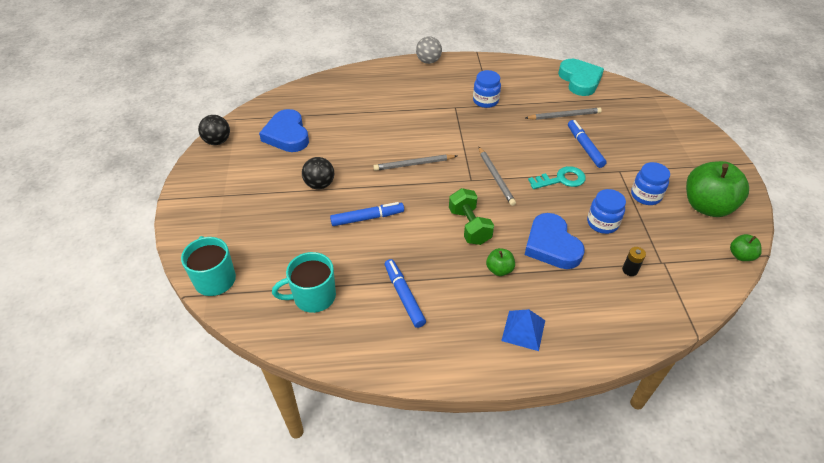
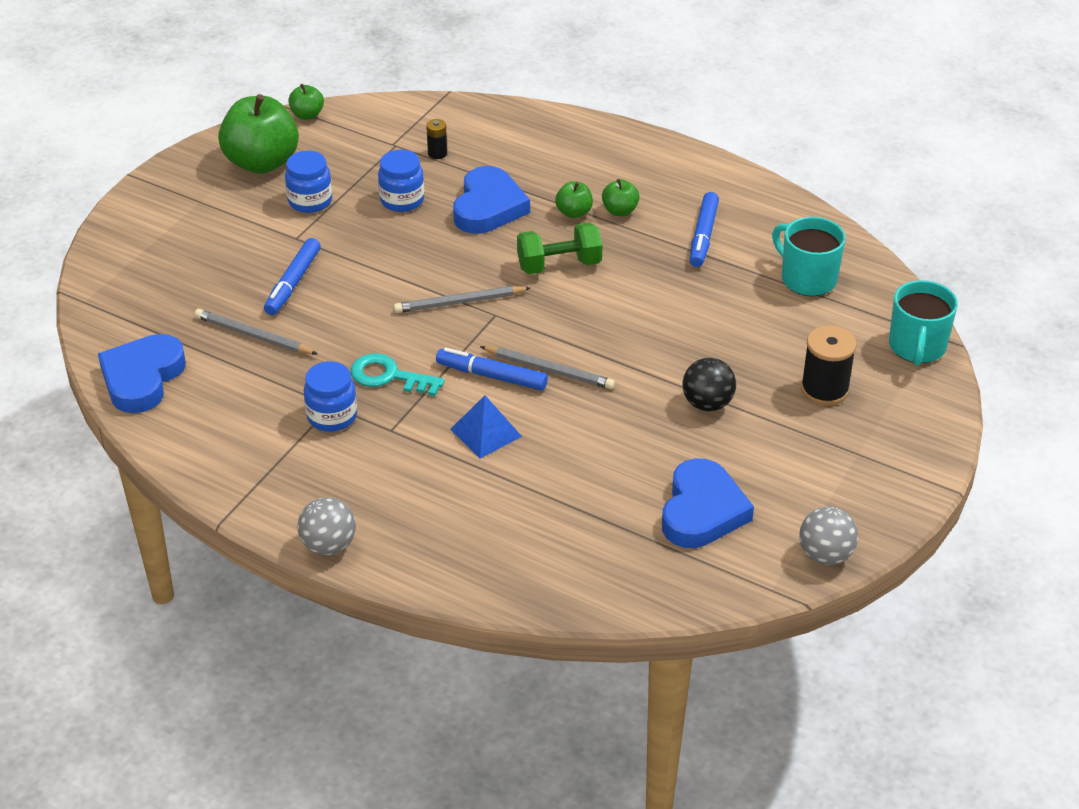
camera: 145 degrees left, 5 degrees down
black ball [198,115,230,145] -> grey ball [799,507,858,565]
turquoise mug [272,252,336,313] -> turquoise mug turned 150 degrees counterclockwise [772,217,846,296]
blue marker [330,202,404,226] -> blue marker moved to [436,347,548,391]
green dumbbell [449,188,494,245] -> green dumbbell turned 60 degrees clockwise [517,222,603,274]
grey pencil [479,147,516,206] -> grey pencil turned 120 degrees counterclockwise [394,286,530,313]
blue pyramid [501,309,545,351] -> blue pyramid moved to [450,395,522,459]
turquoise key [528,166,586,189] -> turquoise key moved to [350,353,445,396]
turquoise heart [558,59,604,96] -> blue heart [98,334,186,413]
none -> green apple [602,179,640,216]
none -> black spool [801,325,857,406]

